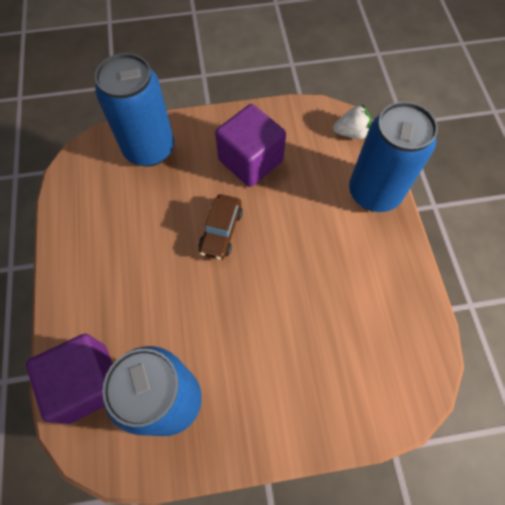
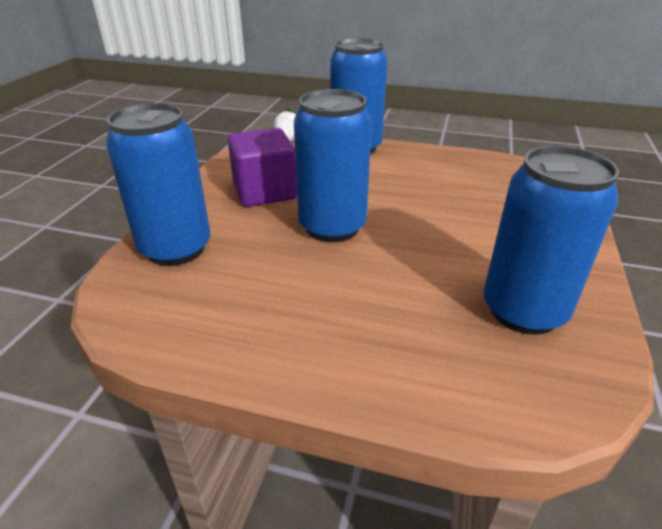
camera: 65 degrees left, 30 degrees down
purple cube [26,334,113,424] -> none
brown car [198,194,243,260] -> blue can [294,89,372,242]

